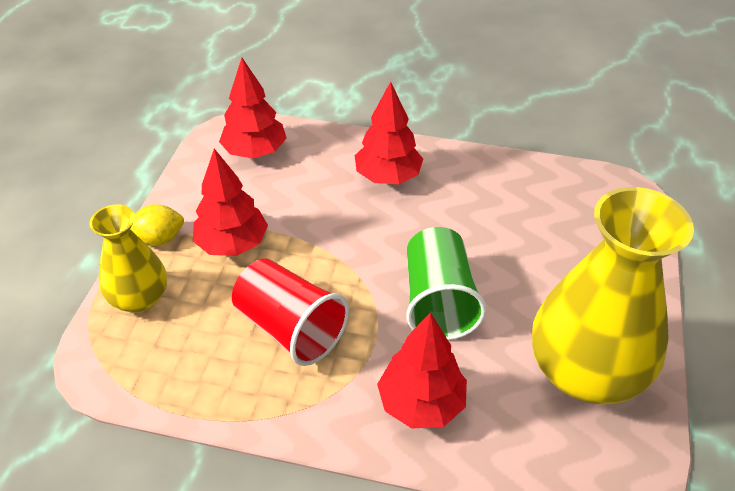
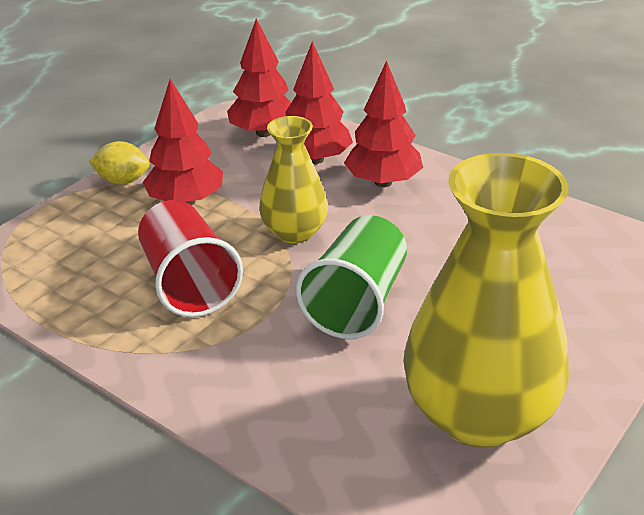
camera: 25 degrees right, 10 degrees down
yellow vase [90,204,167,313] -> yellow vase moved to [259,116,328,243]
red tree [377,312,467,429] -> red tree moved to [285,41,353,164]

